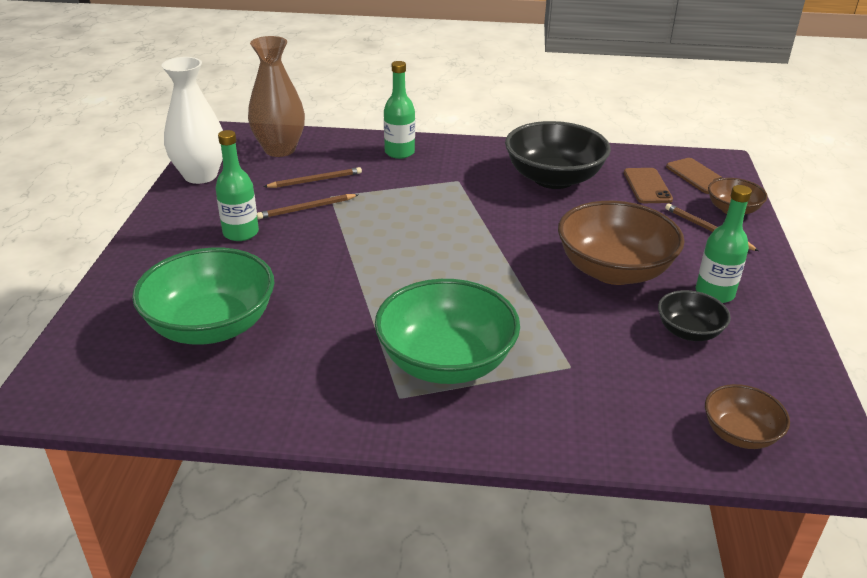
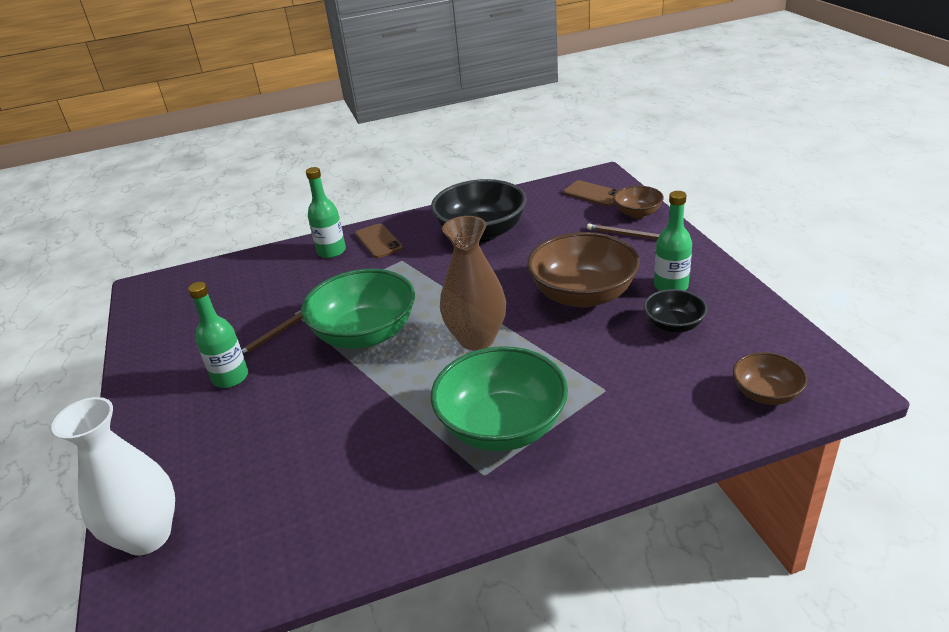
camera: 20 degrees left, 0 degrees up
green bowl [132,247,274,344] -> green bowl moved to [301,269,415,349]
white vase [162,57,223,184] -> white vase moved to [51,397,175,555]
brown vase [248,36,305,157] -> brown vase moved to [440,216,506,350]
brown pencil [263,167,362,188] -> none
brown phone [624,168,673,203] -> brown phone moved to [355,223,403,258]

